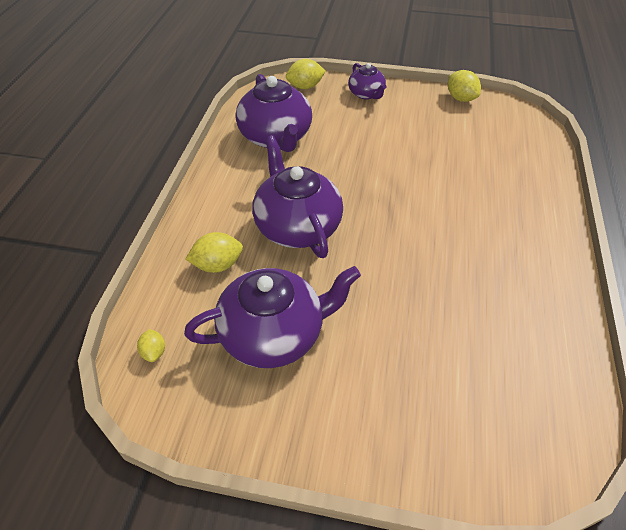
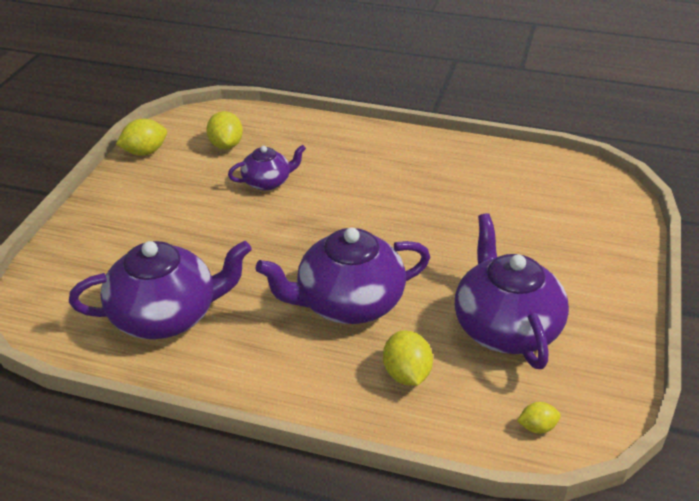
camera: 85 degrees left, 10 degrees down
yellow lemon [286,59,326,89] -> yellow lemon moved to [206,111,243,149]
purple teapot [348,63,386,100] -> purple teapot moved to [228,145,306,191]

